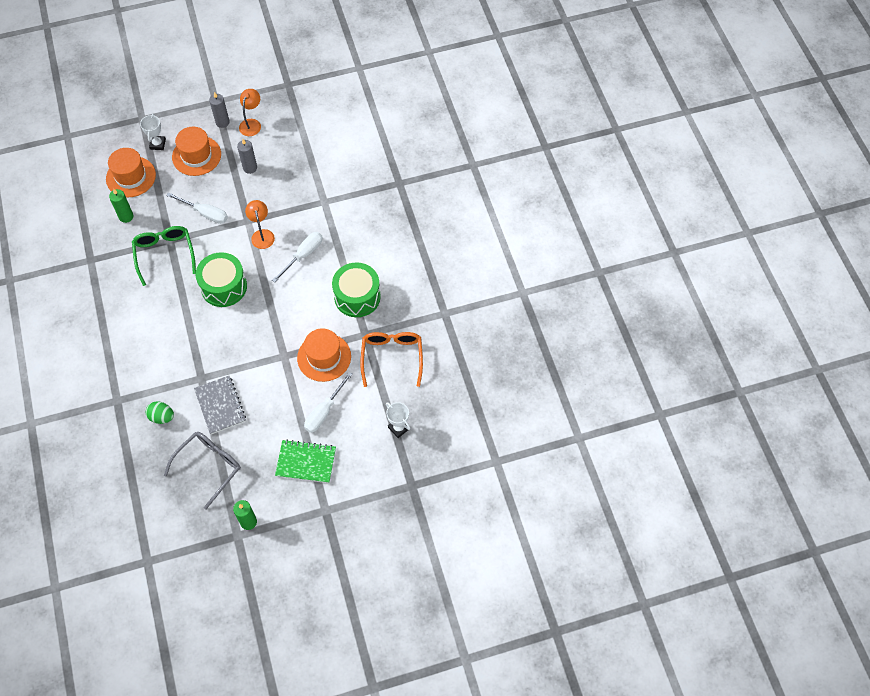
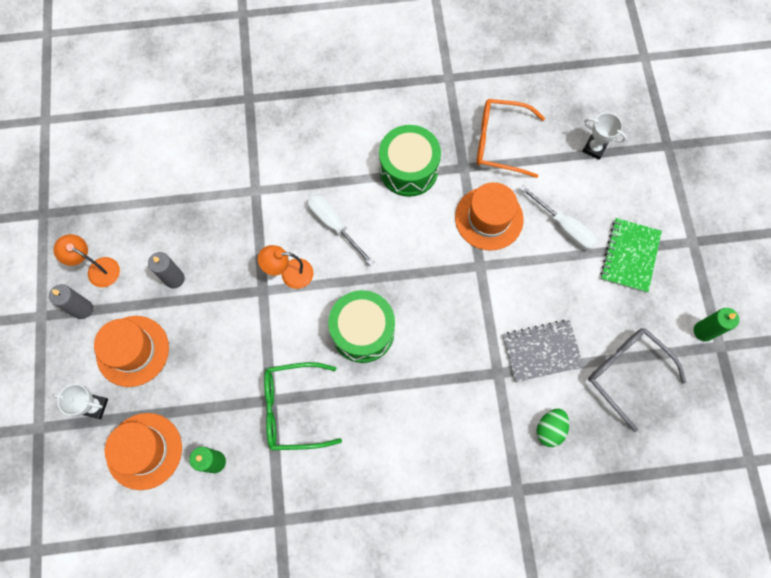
camera: 80 degrees left, 10 degrees up
white screwdriver [166,192,228,224] -> none
white trophy [386,402,410,438] -> white trophy turned 60 degrees clockwise [582,113,627,160]

